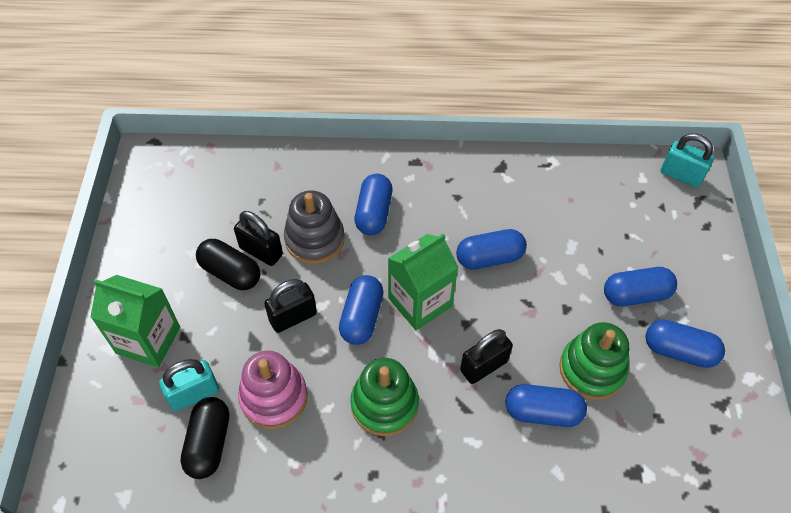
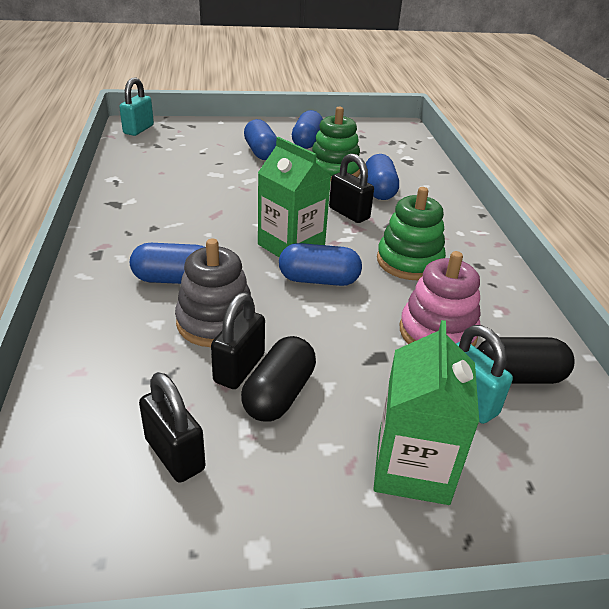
camera: 100 degrees left, 20 degrees down
black padlock [264,279,317,333] -> black padlock moved to [139,372,205,483]
blue capsule [456,229,527,269] -> none

